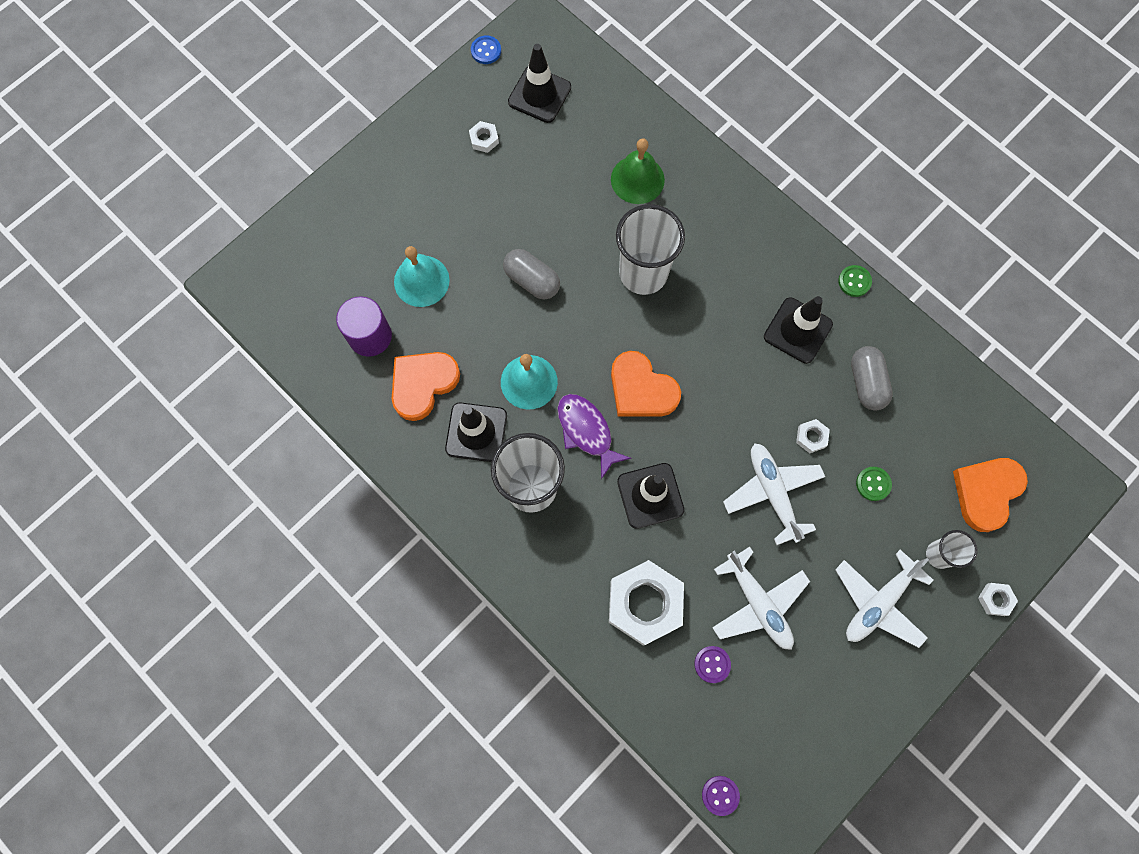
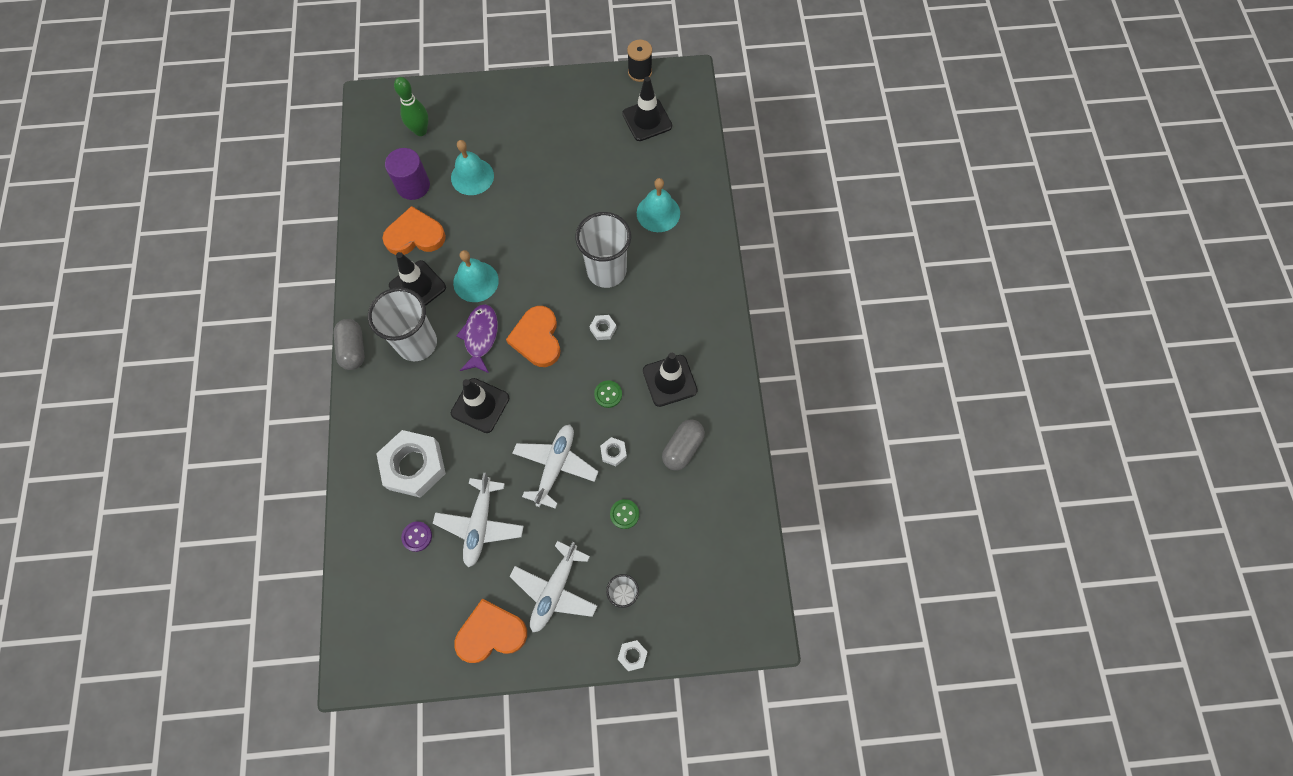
camera: 40 degrees right, 5 degrees down
white nut [469,121,499,153] -> white nut moved to [590,315,617,340]
blue button [471,36,501,64] -> black spool [627,40,652,82]
grey capsule [503,249,560,299] -> grey capsule moved to [334,319,364,370]
green bell [611,138,665,204] -> turquoise bell [637,178,680,232]
purple button [702,776,740,816] -> none
white plane [835,550,933,648] -> white plane turned 60 degrees counterclockwise [510,541,597,632]
green button [838,265,872,297] -> green button moved to [594,380,622,408]
orange heart [953,458,1028,532] -> orange heart moved to [454,599,527,663]
none -> green bowling pin [394,77,429,136]

